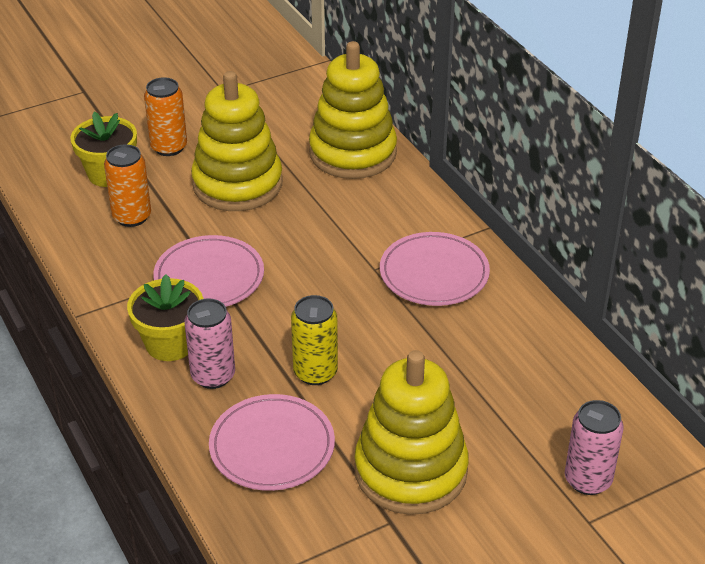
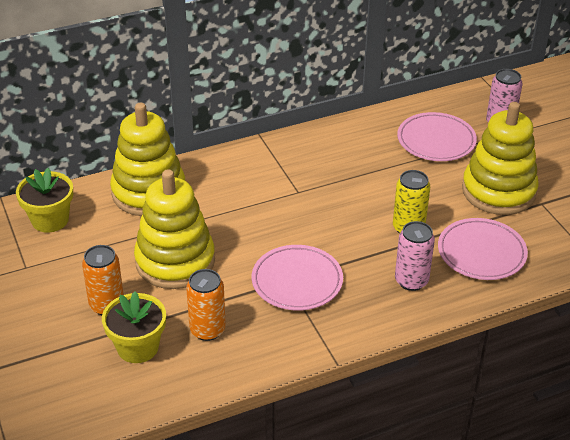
camera: 85 degrees left, 0 degrees up
yellow flower pot [127,274,204,361] -> yellow flower pot moved to [16,168,73,232]
pink plate [380,232,490,306] -> pink plate moved to [397,112,477,161]

